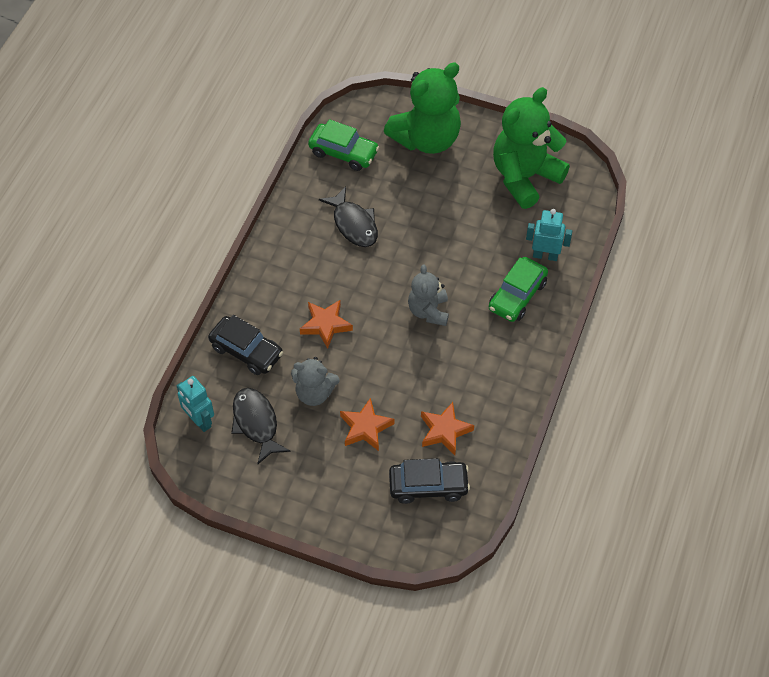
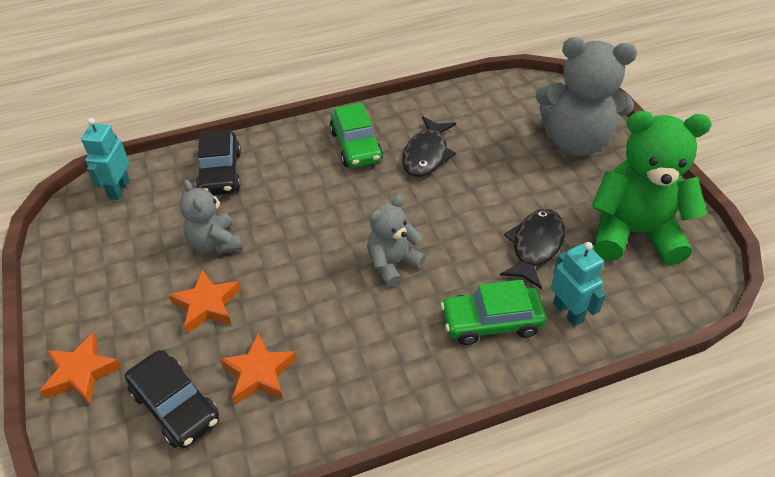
camera: 50 degrees right, 10 degrees down
black fish [231,388,290,464] -> black fish moved to [500,209,565,290]
orange star [300,300,353,349] -> orange star moved to [40,333,122,404]
green car [308,119,379,171] -> green car moved to [329,103,383,168]
green teddy bear [384,63,461,154] -> grey teddy bear [536,37,637,156]

